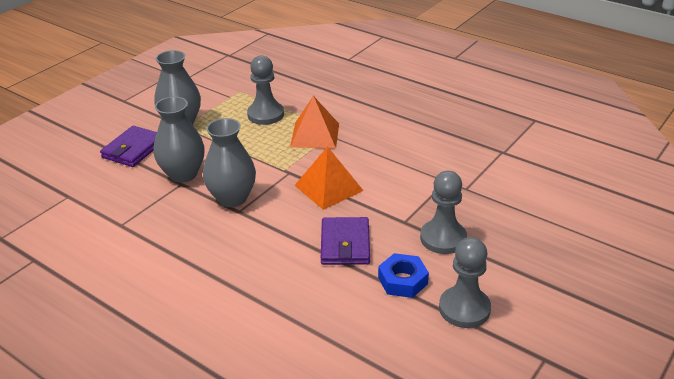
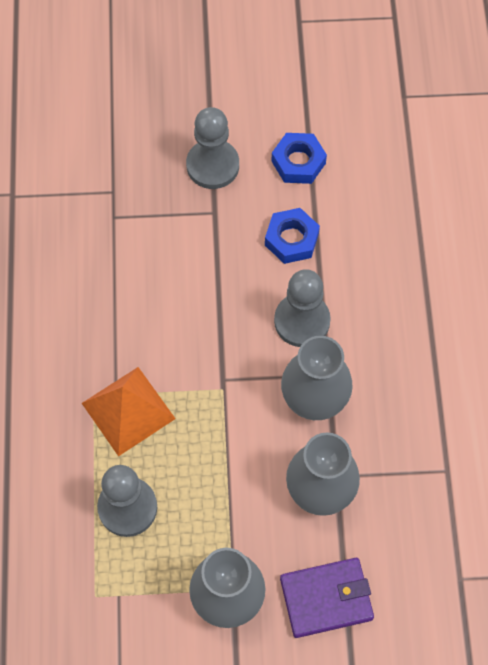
camera: 130 degrees left, 30 degrees up
orange pyramid [294,146,364,210] -> none
purple wallet [321,217,370,265] -> blue nut [265,208,320,264]
grey pawn [439,237,491,328] -> grey pawn moved to [274,269,331,347]

